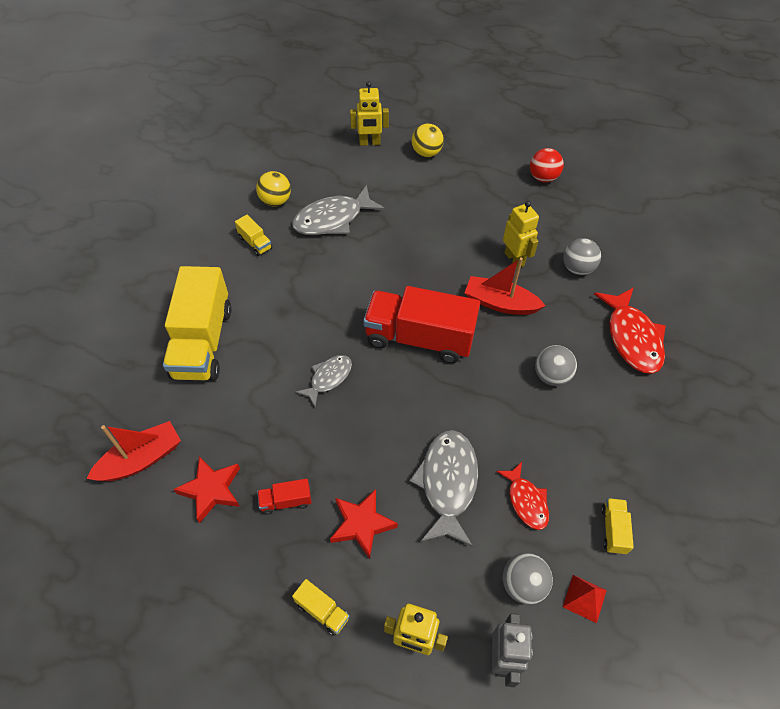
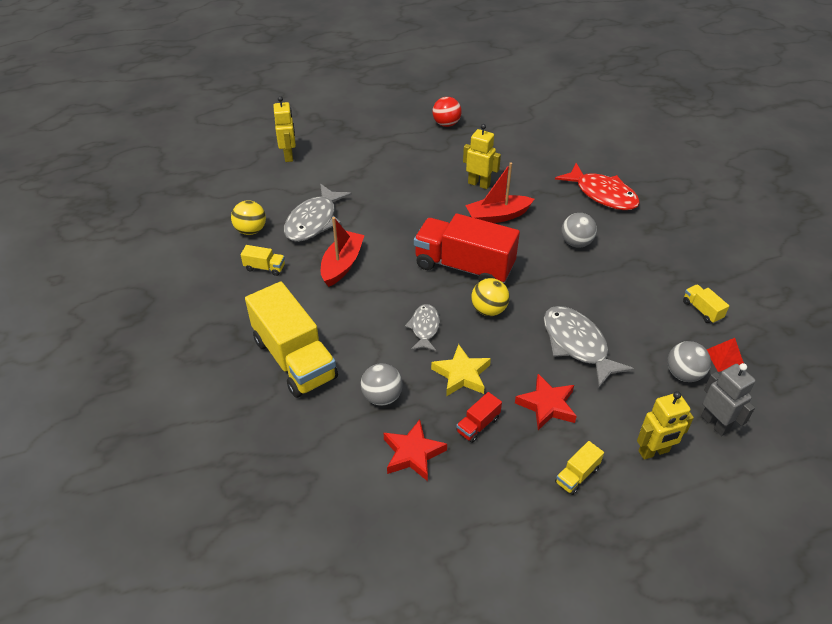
camera: 35 degrees left, 10 degrees down
red boat [87,421,181,481] -> red boat moved to [321,217,365,287]
yellow truck [292,579,350,636] -> yellow truck turned 135 degrees clockwise [555,441,604,495]
yellow robot [350,81,389,146] -> yellow robot turned 60 degrees counterclockwise [273,96,296,162]
red truck [363,286,480,363] -> red truck turned 45 degrees clockwise [414,213,520,283]
yellow ball [412,124,444,157] -> yellow ball moved to [471,278,510,316]
red fish [496,462,549,530] -> none
grey ball [563,238,601,275] -> grey ball moved to [361,363,403,406]
none -> yellow star [431,344,491,396]

